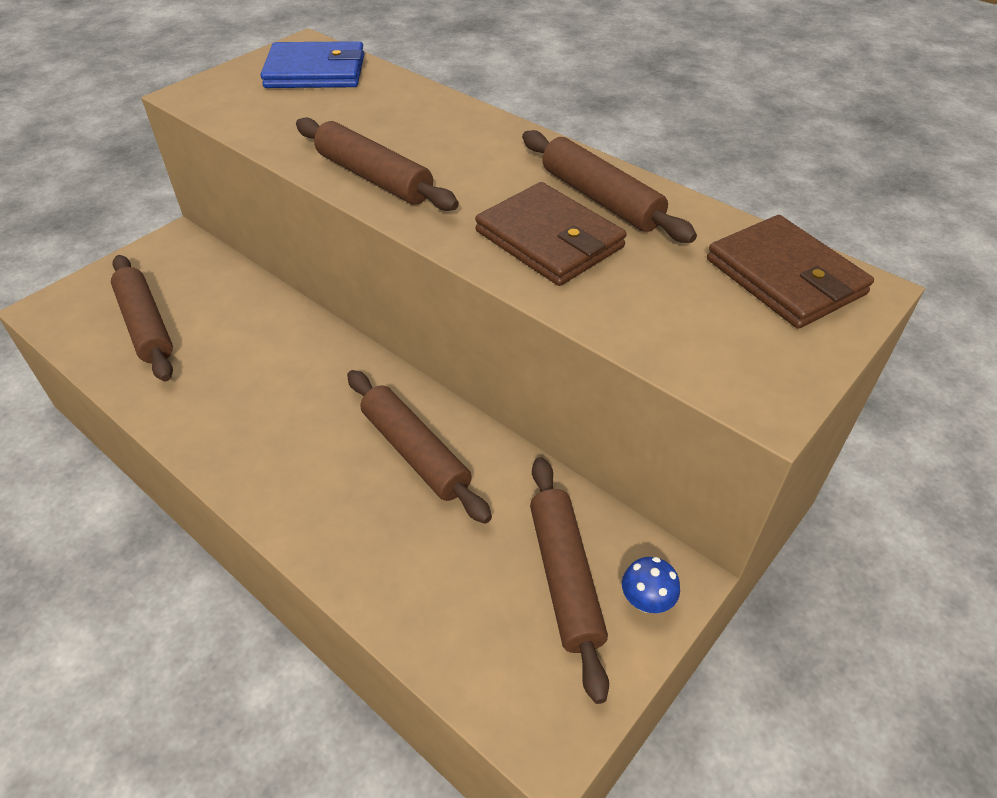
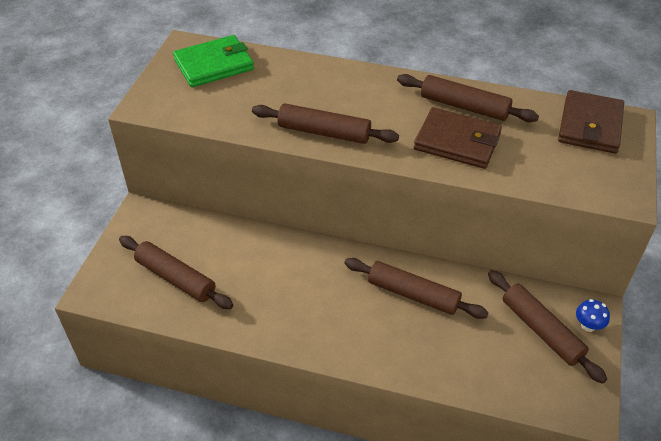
camera: 25 degrees left, 0 degrees up
blue wallet [260,41,364,88] -> green wallet [173,35,254,87]
brown wallet [707,215,874,329] -> brown wallet turned 75 degrees clockwise [558,90,624,153]

